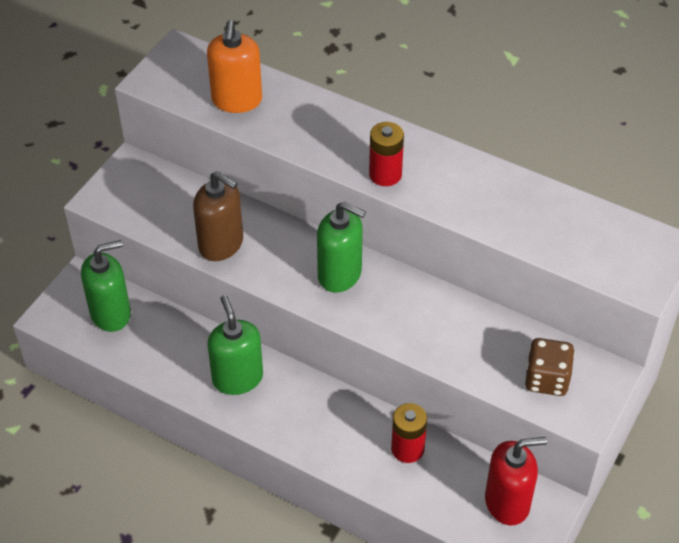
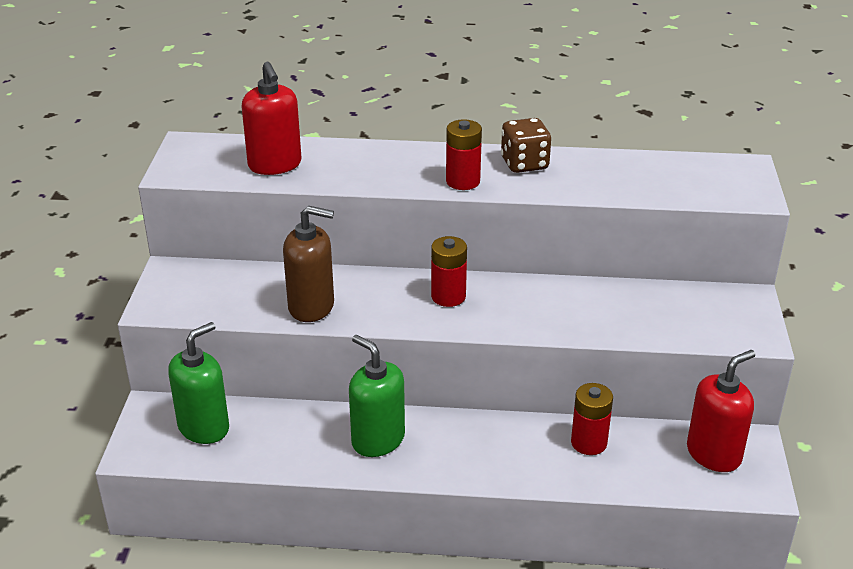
camera: 25 degrees left, 15 degrees down
orange soap dispenser [207,20,262,113] -> red soap dispenser [242,62,302,175]
green soap dispenser [317,202,366,293] -> red battery [431,236,467,307]
brown dice [525,338,575,396] -> brown dice moved to [501,118,551,173]

